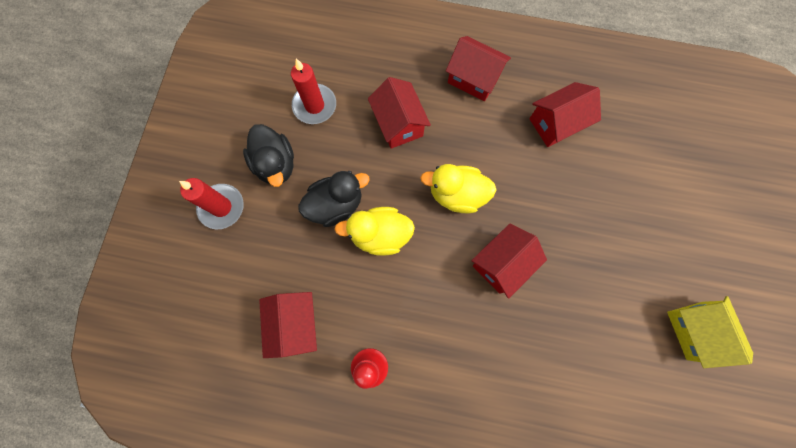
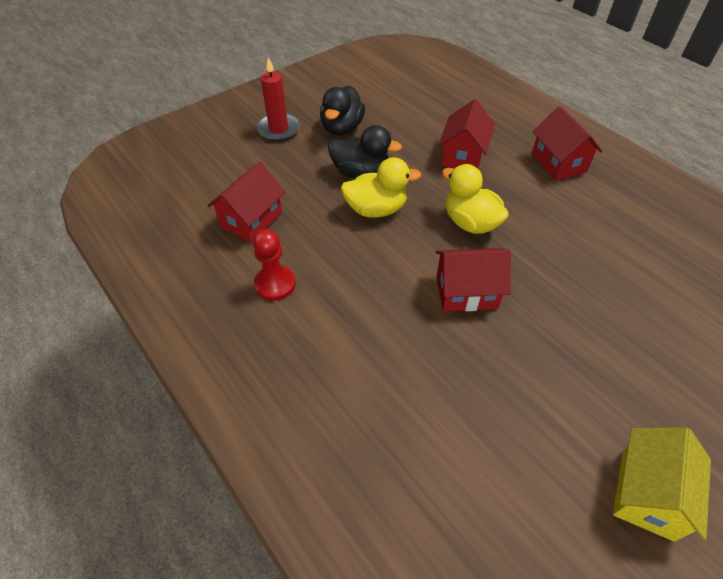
camera: 40 degrees right, 25 degrees down
red candle [291,58,336,124] -> none
yellow duck [335,207,415,256] -> yellow duck turned 135 degrees clockwise [341,157,421,218]
red house [529,82,601,147] -> none

